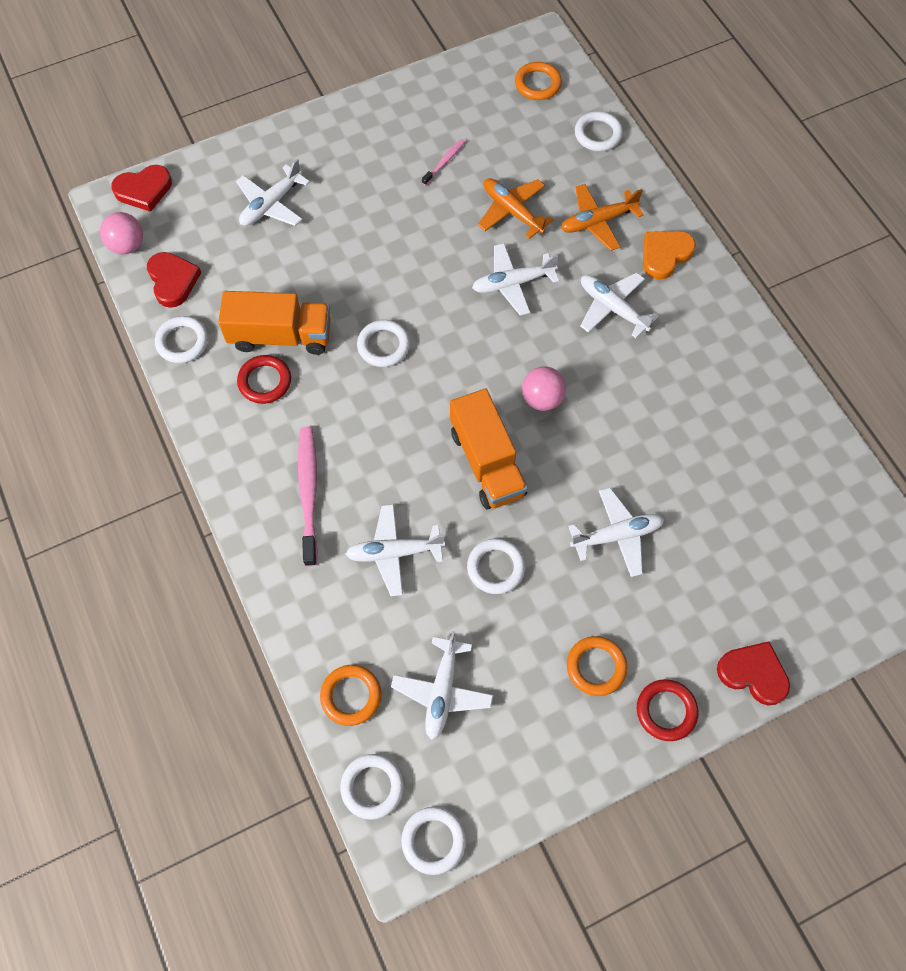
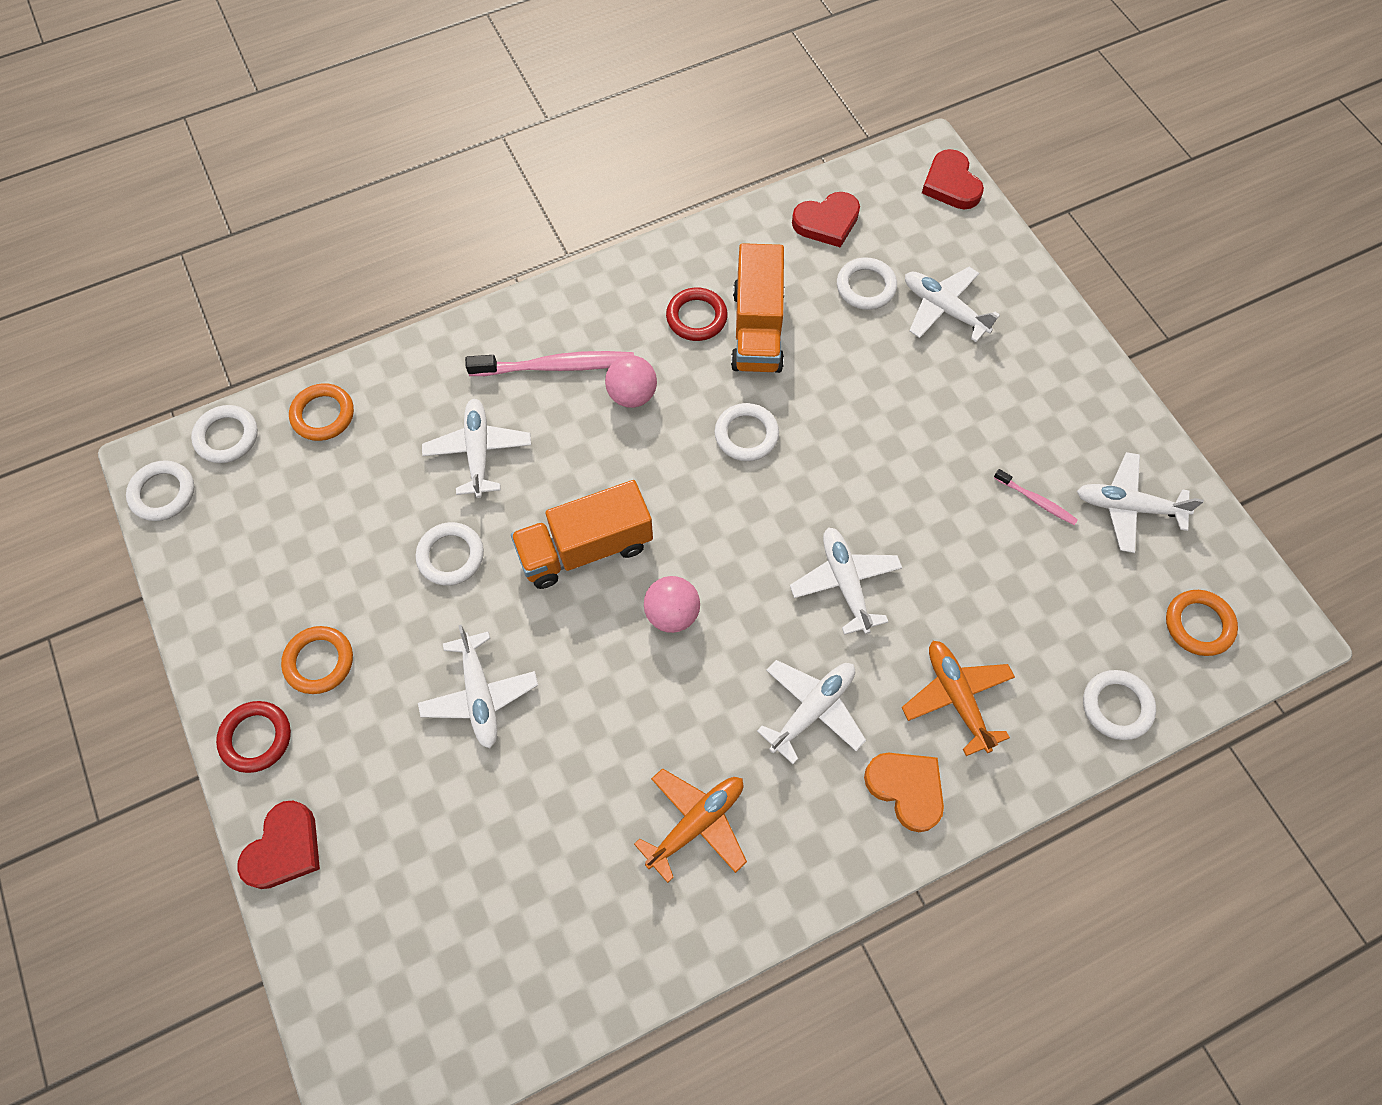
camera: 90 degrees right, 0 degrees up
pink ball [100,212,143,254] -> pink ball moved to [605,355,657,408]
white ring [155,316,208,363] -> white ring moved to [837,257,897,310]
white plane [391,631,493,740] -> white plane moved to [1077,452,1204,553]
orange plane [478,178,554,239] -> orange plane moved to [634,768,747,883]

